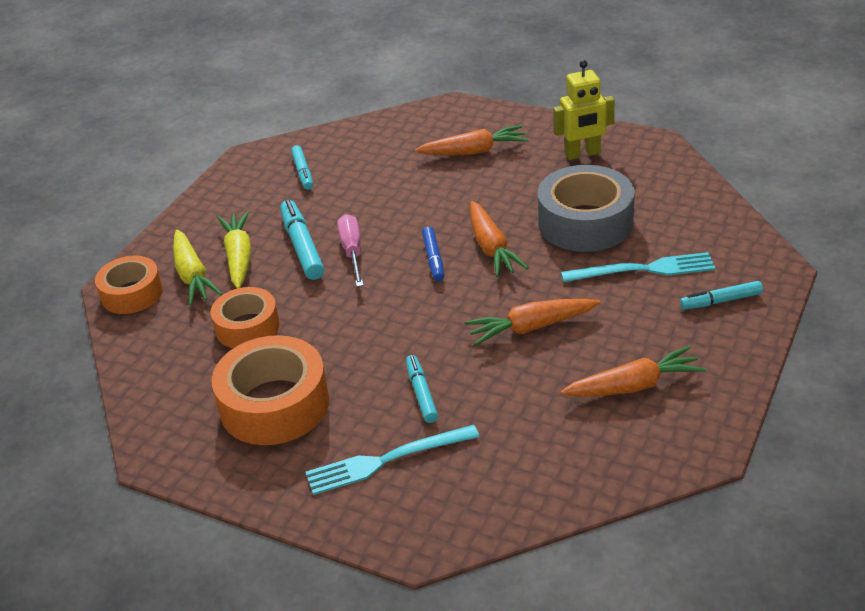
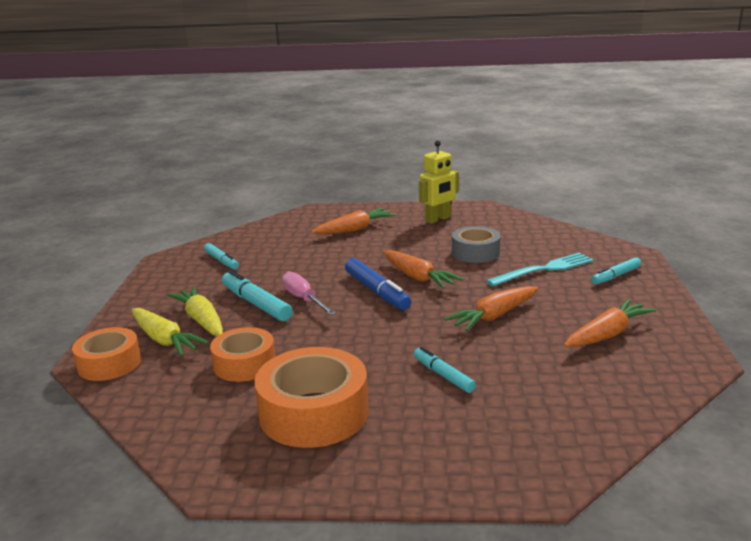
camera: 25 degrees left, 15 degrees down
turquoise fork [306,425,479,495] -> none
blue marker [422,227,444,281] -> blue marker [345,258,411,310], size x1.58
grey tape [538,165,635,252] -> grey tape [452,226,501,263], size x0.63

